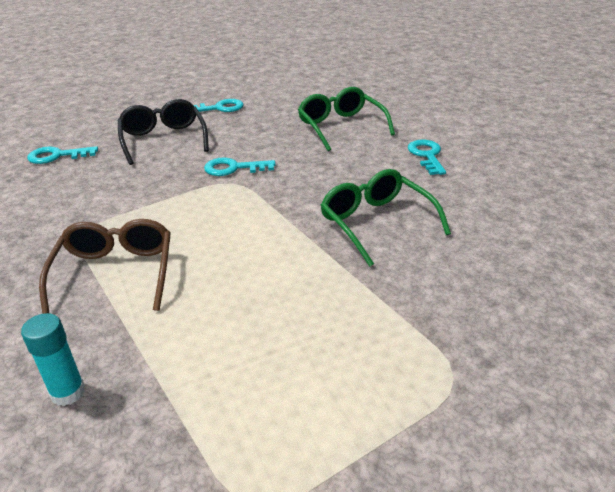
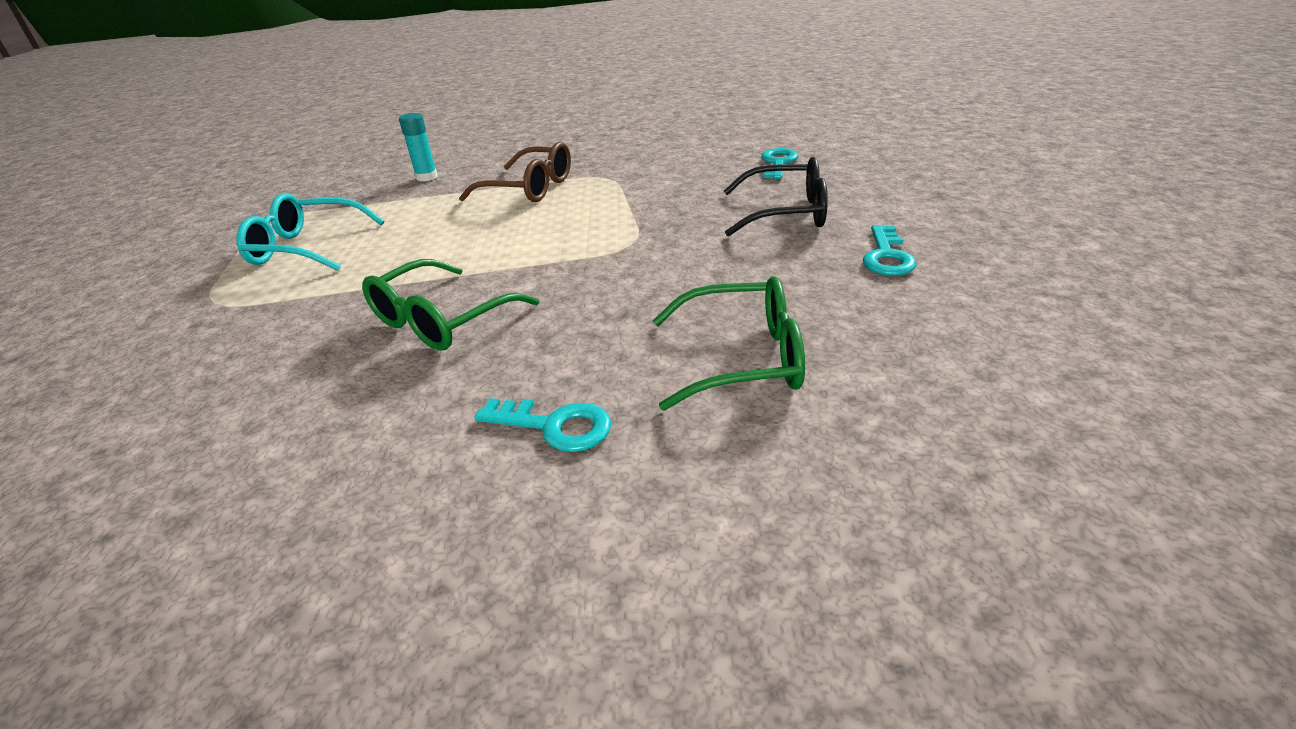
camera: 115 degrees right, 0 degrees up
turquoise key [204,157,276,176] -> none
green glasses [320,169,451,267] -> green glasses turned 135 degrees clockwise [362,259,539,351]
none -> turquoise glasses [236,193,384,271]

